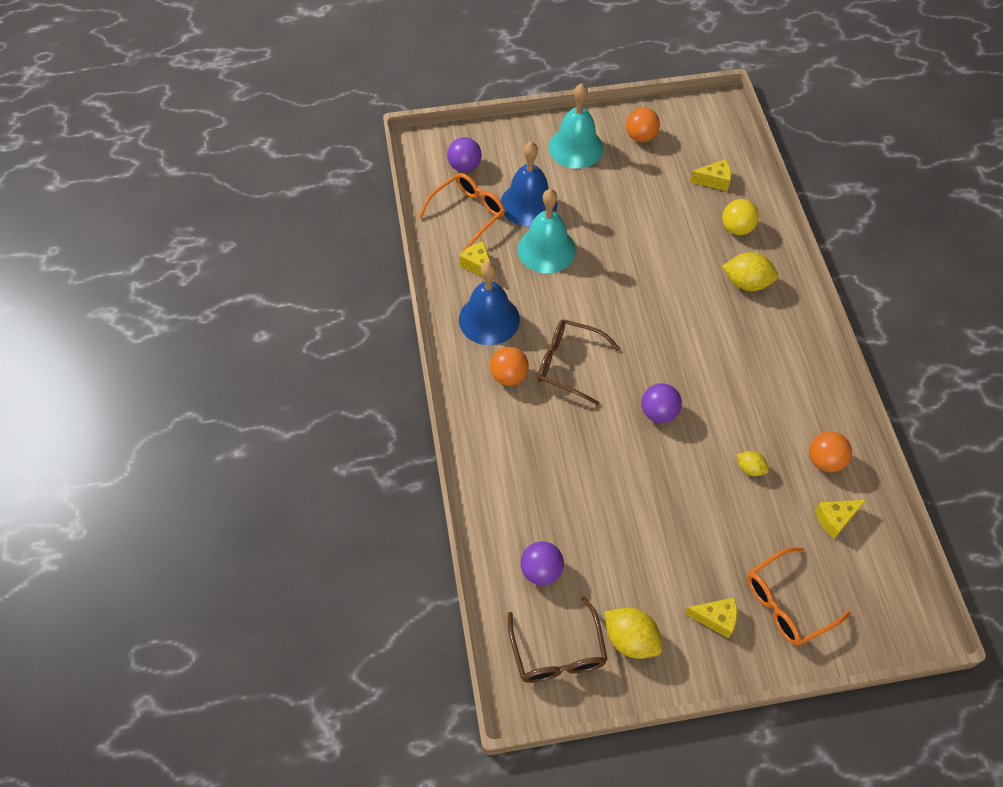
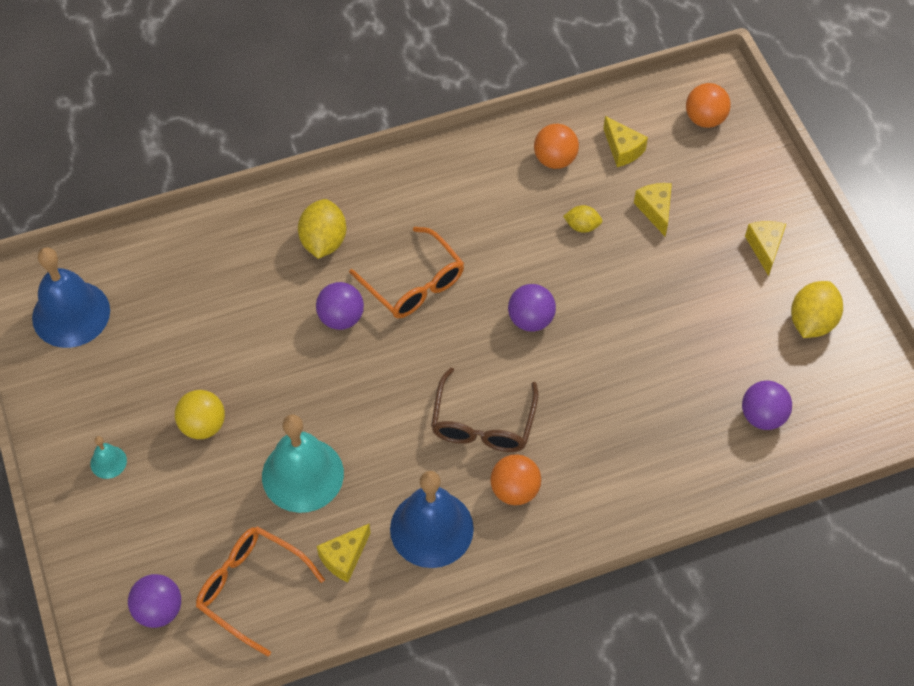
camera: 100 degrees left, 0 degrees up
blue bell [501,142,557,226] -> blue bell moved to [32,247,110,348]
brown glasses [508,597,608,683] -> none
turquoise bell [549,83,603,169] -> turquoise bell [90,436,127,479], size x0.44
orange ball [626,108,660,142] -> orange ball moved to [686,83,731,128]
yellow cheese [690,159,731,191] -> yellow cheese moved to [634,183,672,236]
yellow ball [722,199,759,235] -> yellow ball moved to [175,390,225,439]
yellow lemon [737,451,769,476] -> yellow lemon turned 75 degrees clockwise [563,205,602,233]
orange glasses [747,548,851,646] -> orange glasses moved to [349,227,464,318]
none -> purple ball [316,282,364,330]

